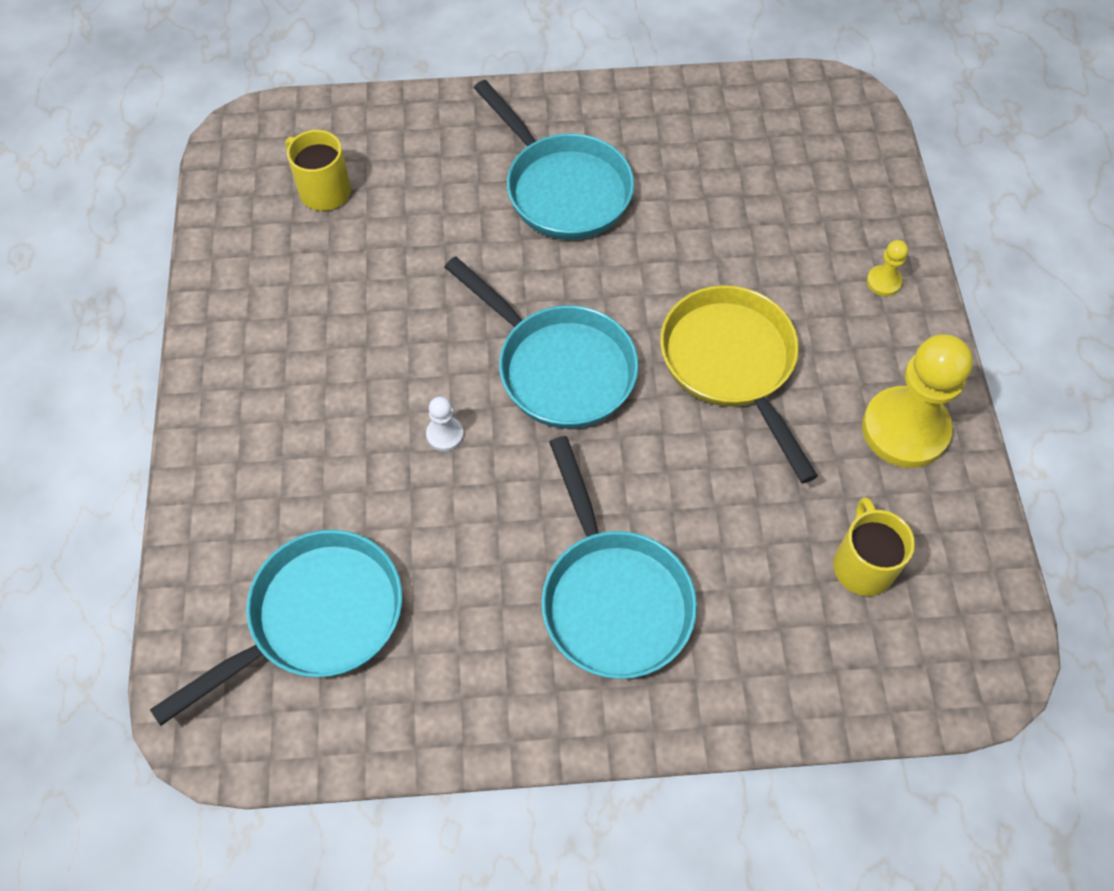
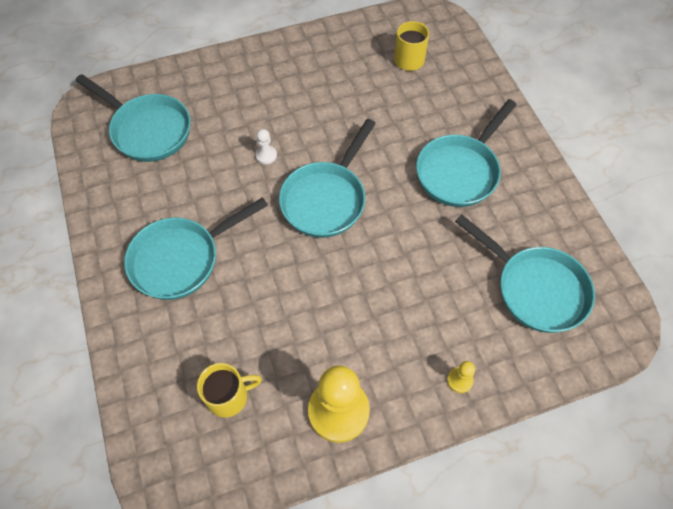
camera: 75 degrees right, 0 degrees up
yellow pan [660,285,818,483] -> none
none -> turquoise pan [455,214,595,333]

